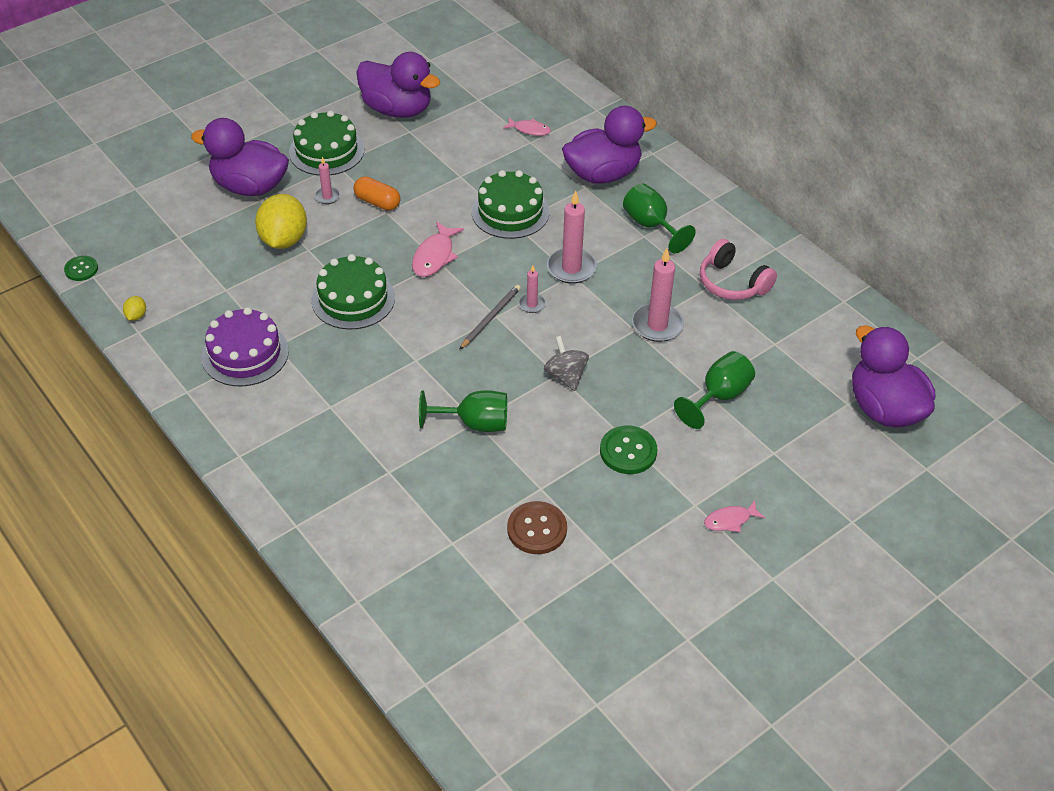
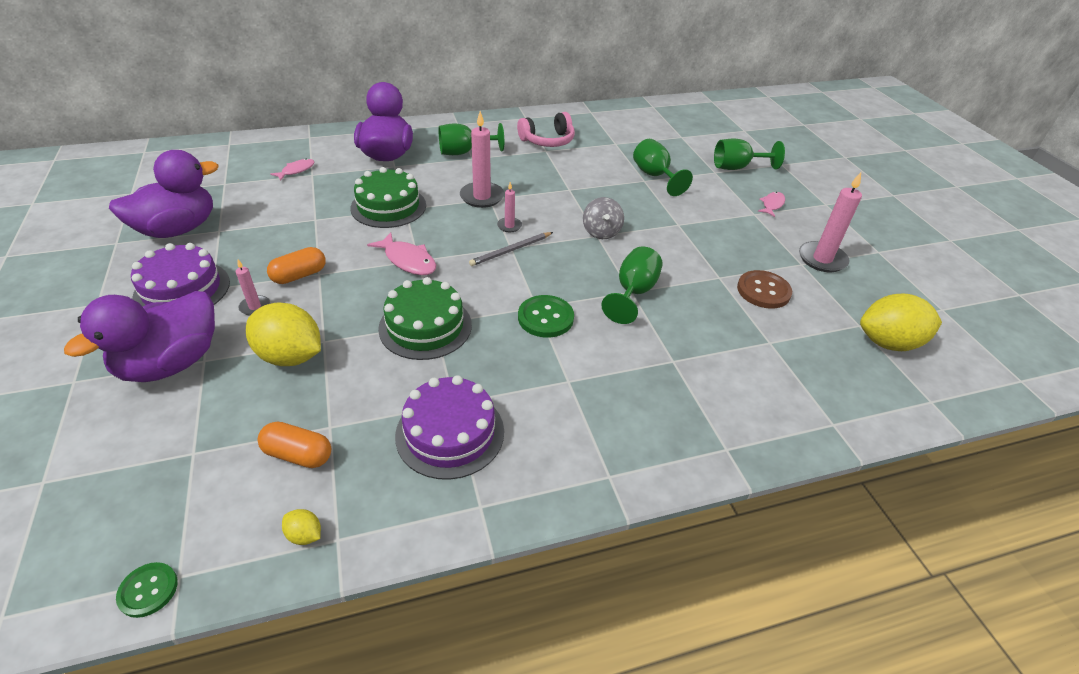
camera: 70 degrees left, 5 degrees down
green cake [289,110,364,176] -> purple cake [131,243,230,307]
grey pencil [459,285,521,350] -> grey pencil turned 90 degrees counterclockwise [469,232,553,266]
grey spinning top [544,336,589,391] -> grey spinning top turned 90 degrees counterclockwise [583,197,624,239]
green button [600,425,657,474] -> green button moved to [518,295,574,338]
pink candle [632,248,684,342] -> pink candle moved to [799,172,862,272]
pink fish [704,500,765,532] -> pink fish turned 150 degrees counterclockwise [758,192,785,217]
purple duck [852,325,935,428] -> none
none -> orange capsule [258,422,331,468]
none -> green goblet [714,139,785,170]
none -> yellow lemon [860,294,942,351]

